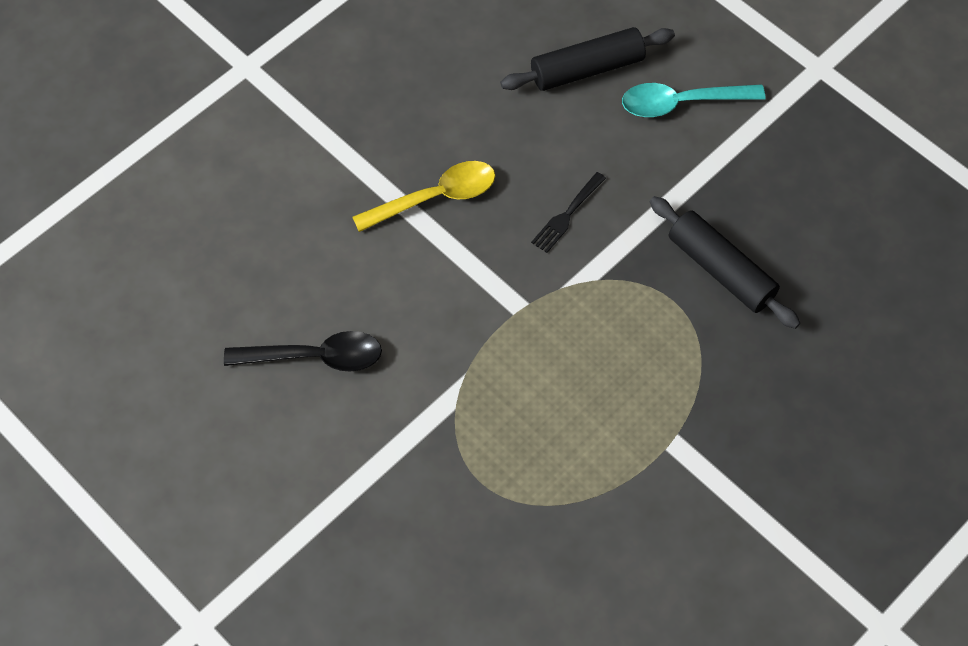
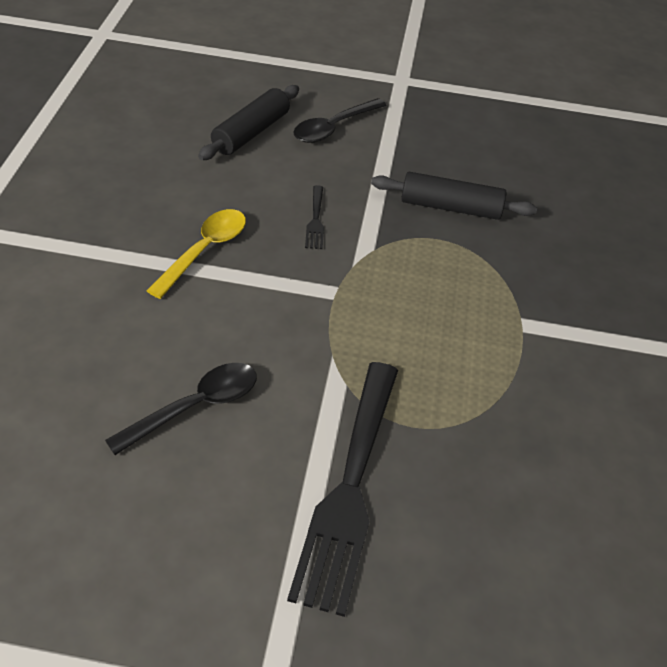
camera: 40 degrees left, 15 degrees down
turquoise spoon [622,83,765,117] -> black spoon [294,98,387,143]
none -> black fork [287,362,398,617]

